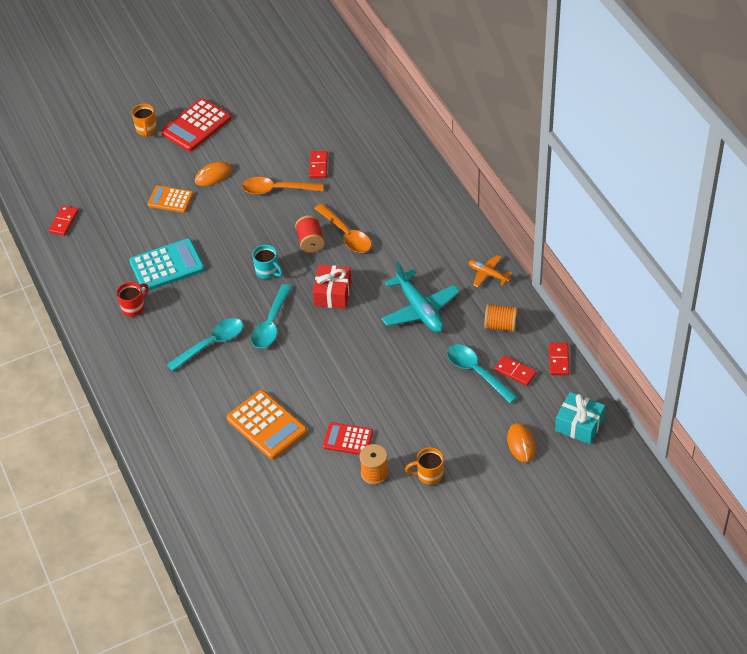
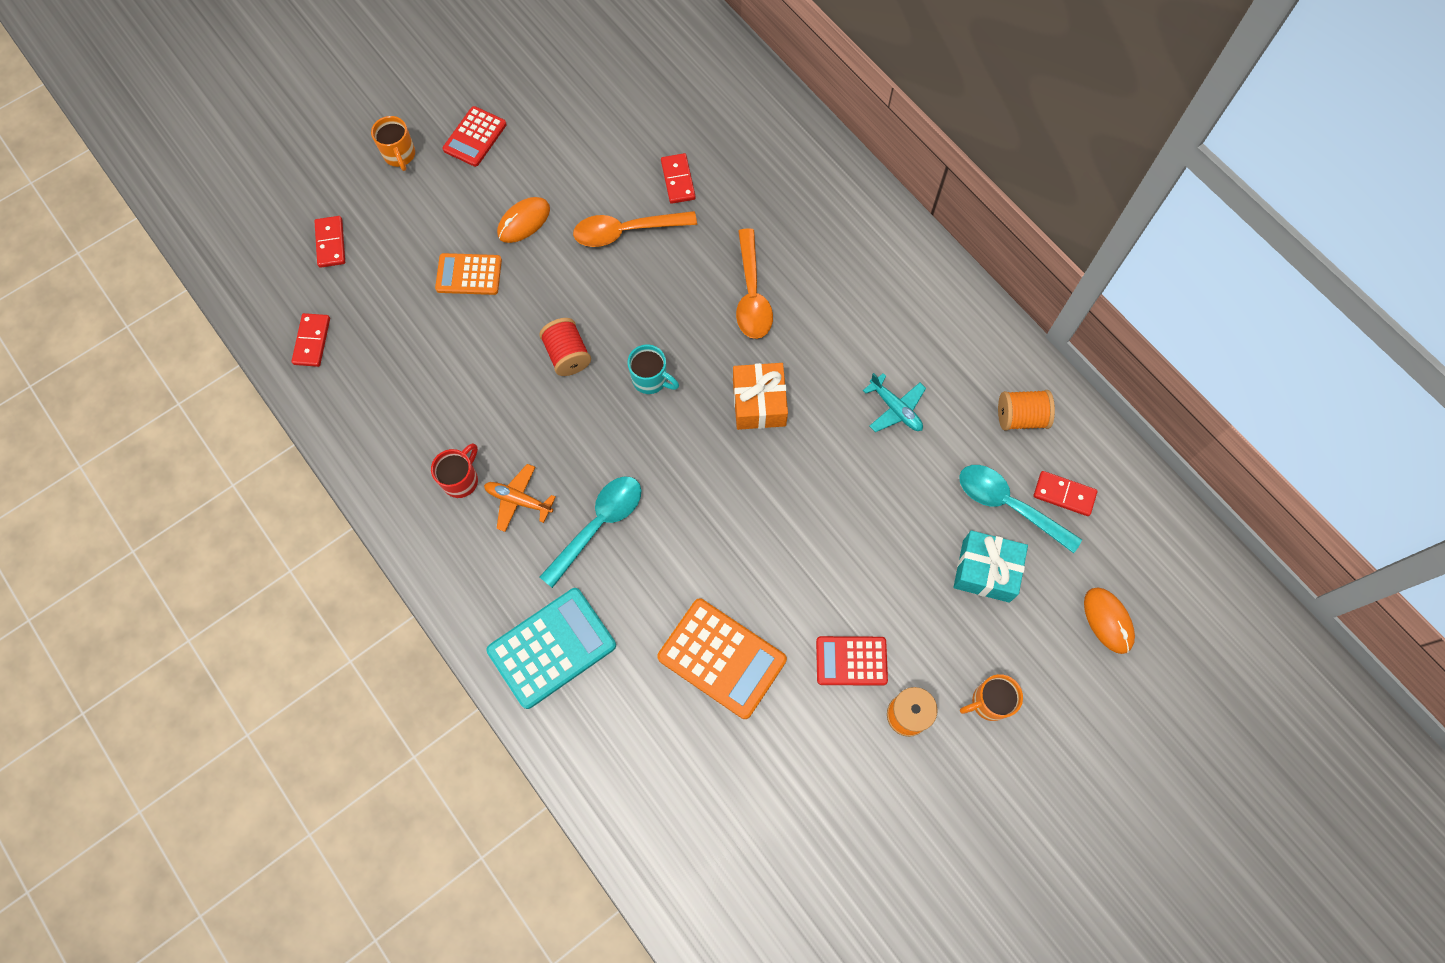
camera: 15 degrees left, 20 degrees up
turquoise calculator [129,238,205,291] -> turquoise calculator moved to [486,588,616,709]
red calculator [161,98,231,151] -> red calculator [443,106,507,167], size x0.63
turquoise spoon [251,284,292,348] -> none
red spool [295,215,325,253] -> red spool moved to [539,318,591,376]
red gift [313,265,351,309] -> orange gift [733,363,788,430]
orange spoon [314,204,371,253] -> orange spoon turned 45 degrees clockwise [736,228,773,339]
turquoise plane [381,262,460,333] -> turquoise plane [863,373,926,432], size x0.56
orange plane [469,255,513,287] -> orange plane moved to [484,464,556,532]
red domino [549,343,569,375] -> red domino moved to [315,216,345,268]
turquoise gift [555,392,605,444] -> turquoise gift moved to [953,530,1028,603]

